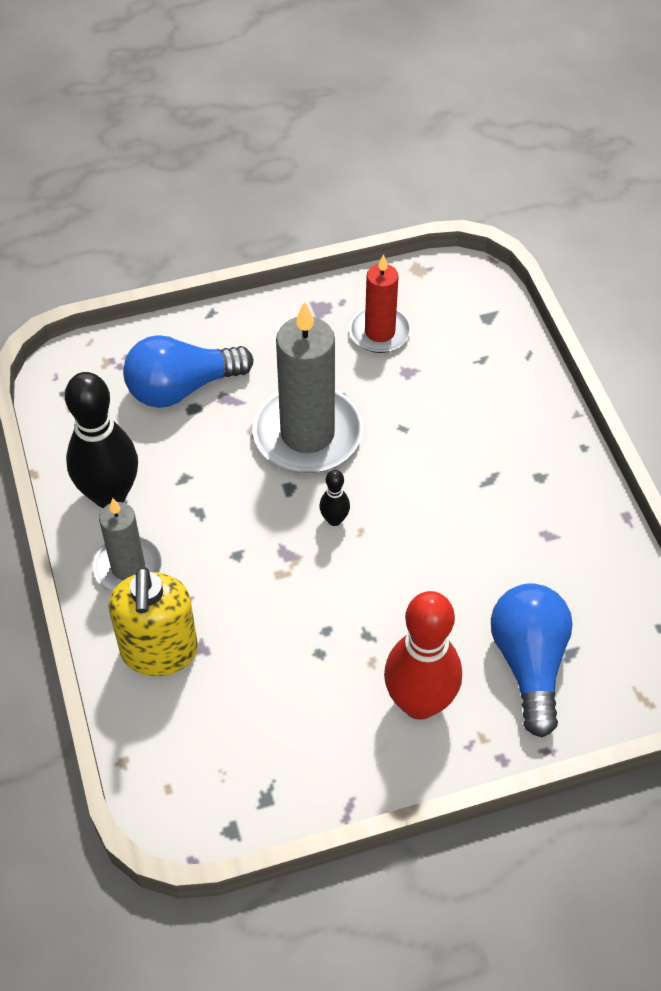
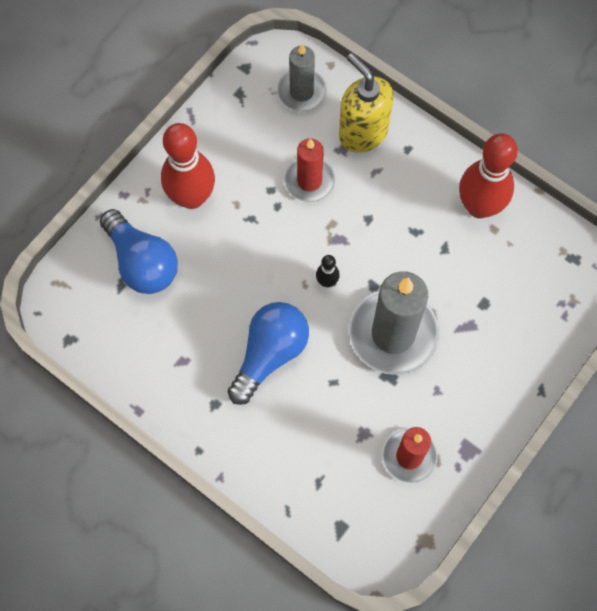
camera: 145 degrees right, 15 degrees up
black bowling pin [65,372,138,508] -> red bowling pin [459,133,518,218]
grey candle [93,498,162,592] -> grey candle moved to [277,44,326,111]
blue light bulb [123,335,253,408] -> blue light bulb moved to [228,302,309,405]
none -> red candle [284,138,335,202]

